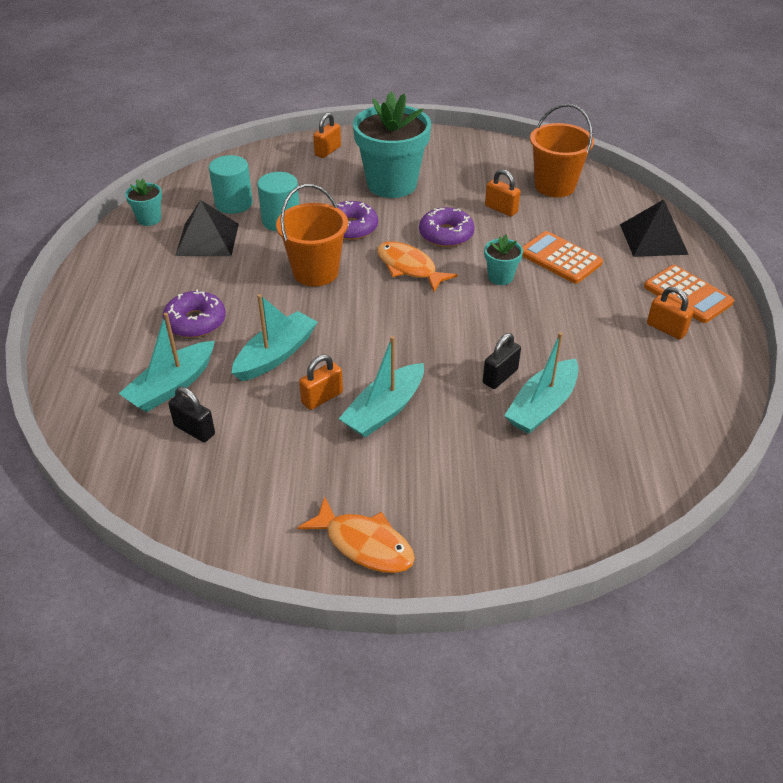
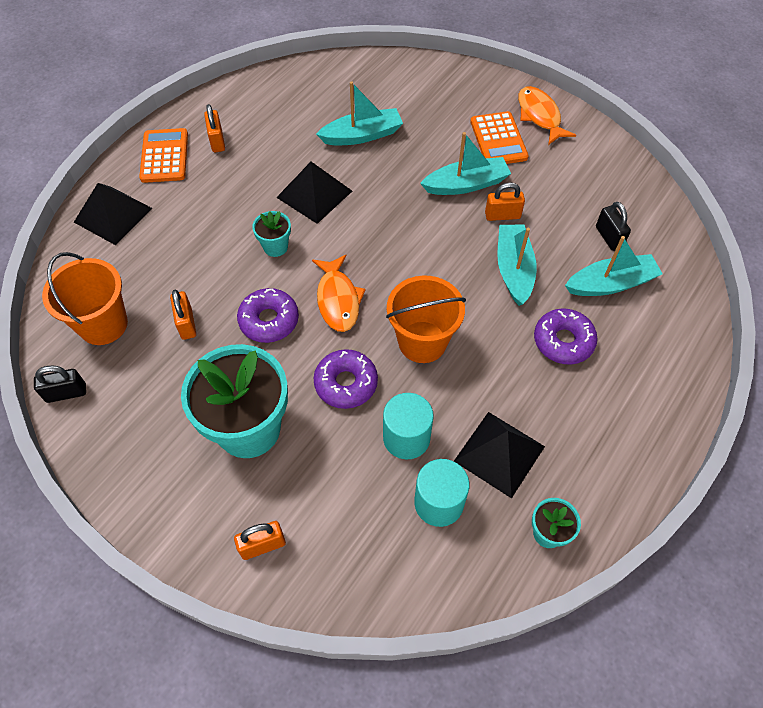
camera: 145 degrees left, 15 degrees up
turquoise boat [232,294,318,381] -> turquoise boat turned 105 degrees clockwise [497,224,537,306]
black padlock [483,333,521,389] -> black padlock moved to [34,366,86,403]
orange calculator [522,231,603,284] -> orange calculator moved to [470,111,529,164]
none -> black pyramid [276,162,352,224]

